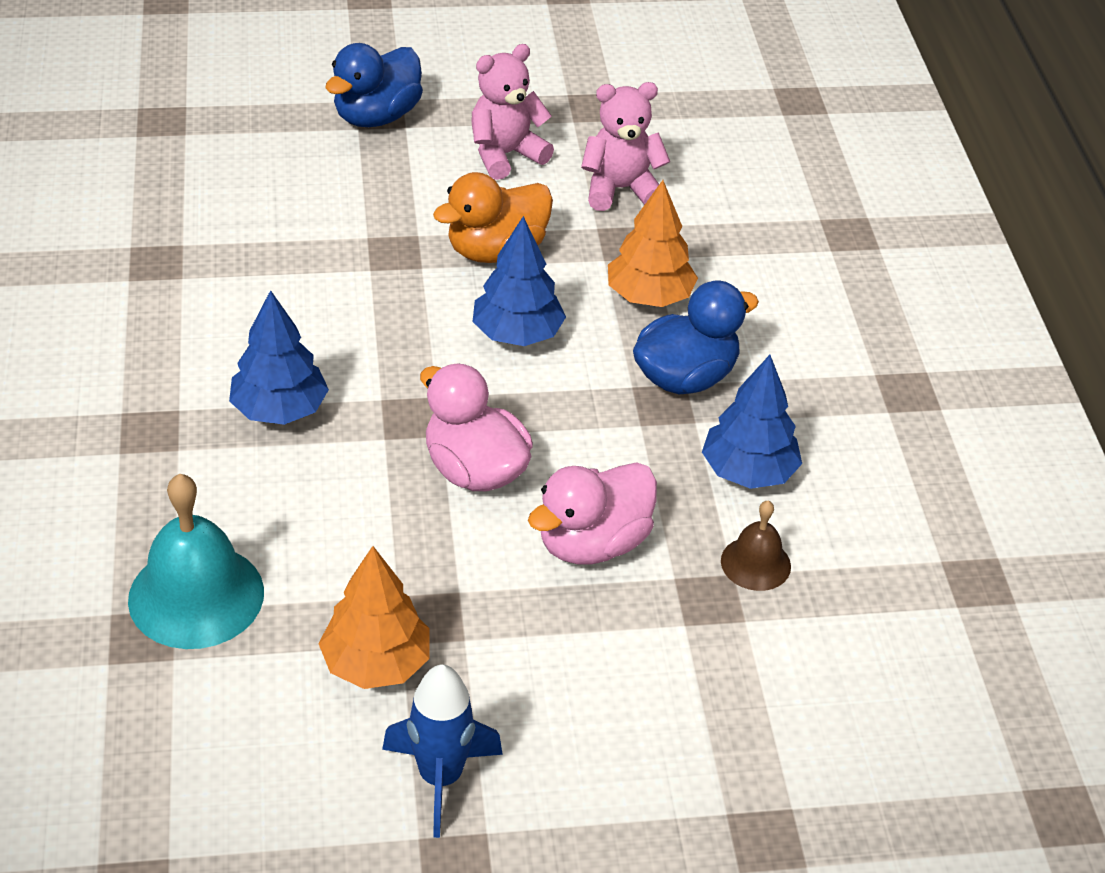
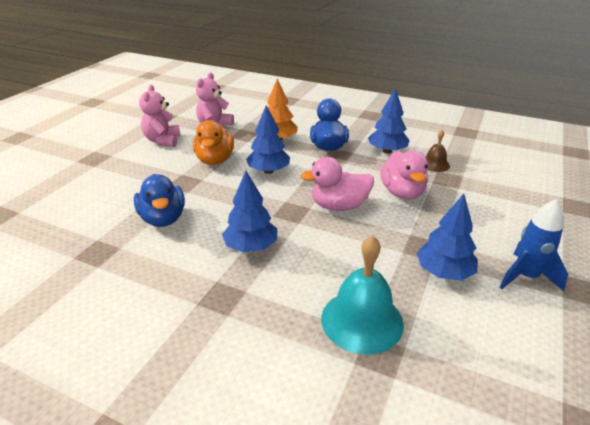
camera: 55 degrees left, 10 degrees down
orange tree [318,546,430,689] -> blue tree [417,194,478,281]
blue duck [325,43,423,127] -> blue duck moved to [134,174,185,227]

